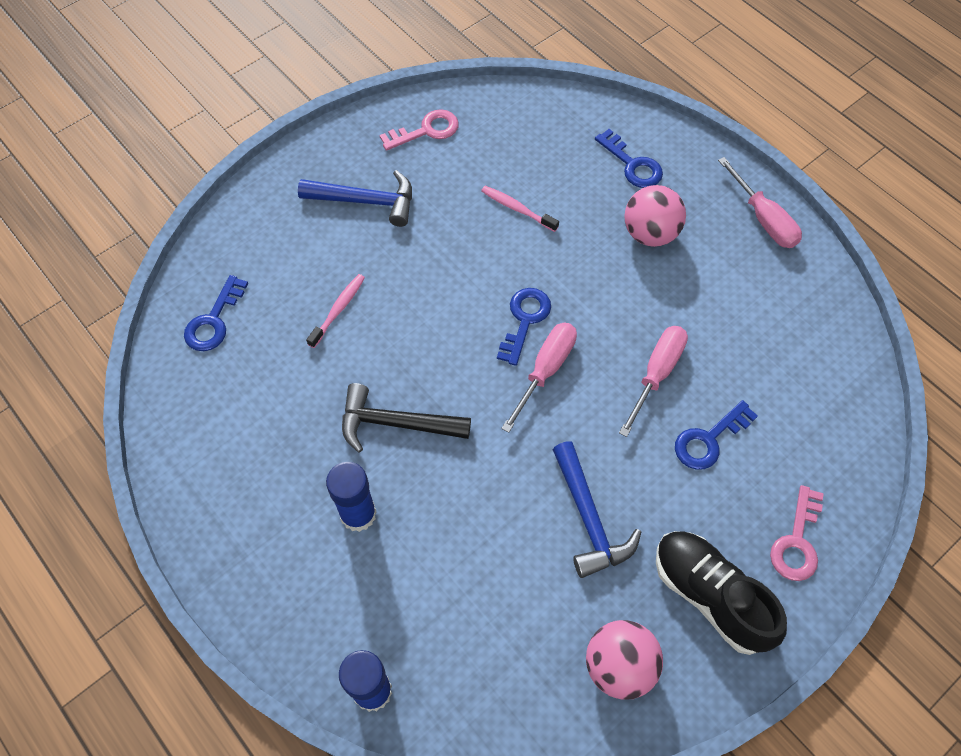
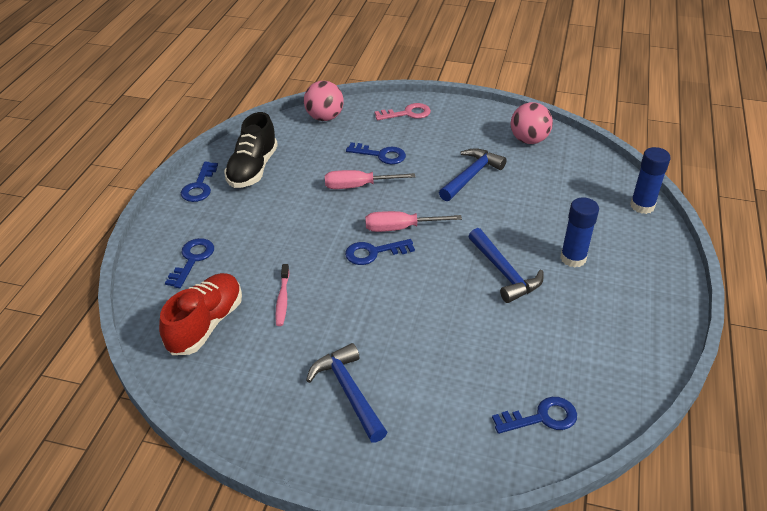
camera: 125 degrees left, 20 degrees down
pink toothbrush [306,274,365,348] -> none
black hammer [342,383,471,453] -> blue hammer [468,228,543,303]
pink key [380,109,459,151] -> none
pink ball [624,185,686,247] -> pink ball moved to [304,81,344,121]
black shoe [656,531,787,655] -> black shoe moved to [224,112,278,188]
pink screwdriver [718,157,802,248] -> blue key [181,162,218,202]
none -> red shoe [159,273,242,355]

